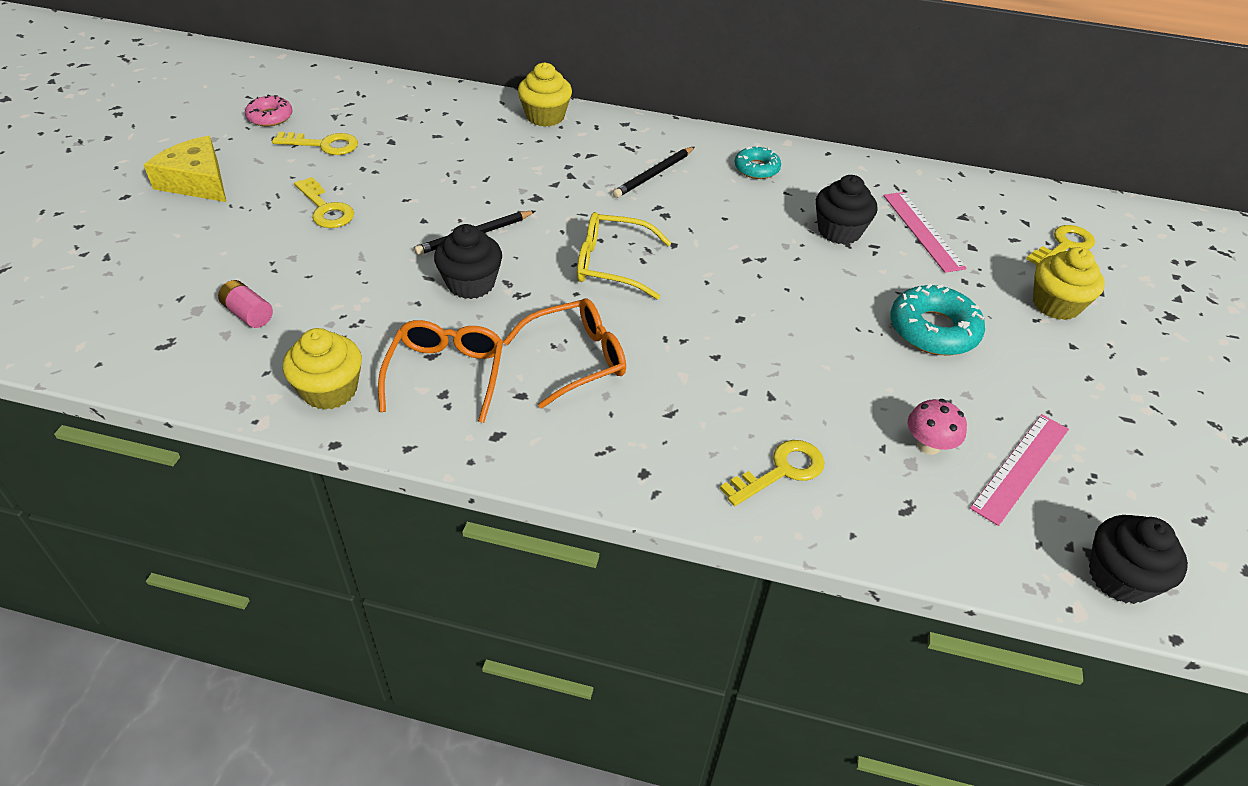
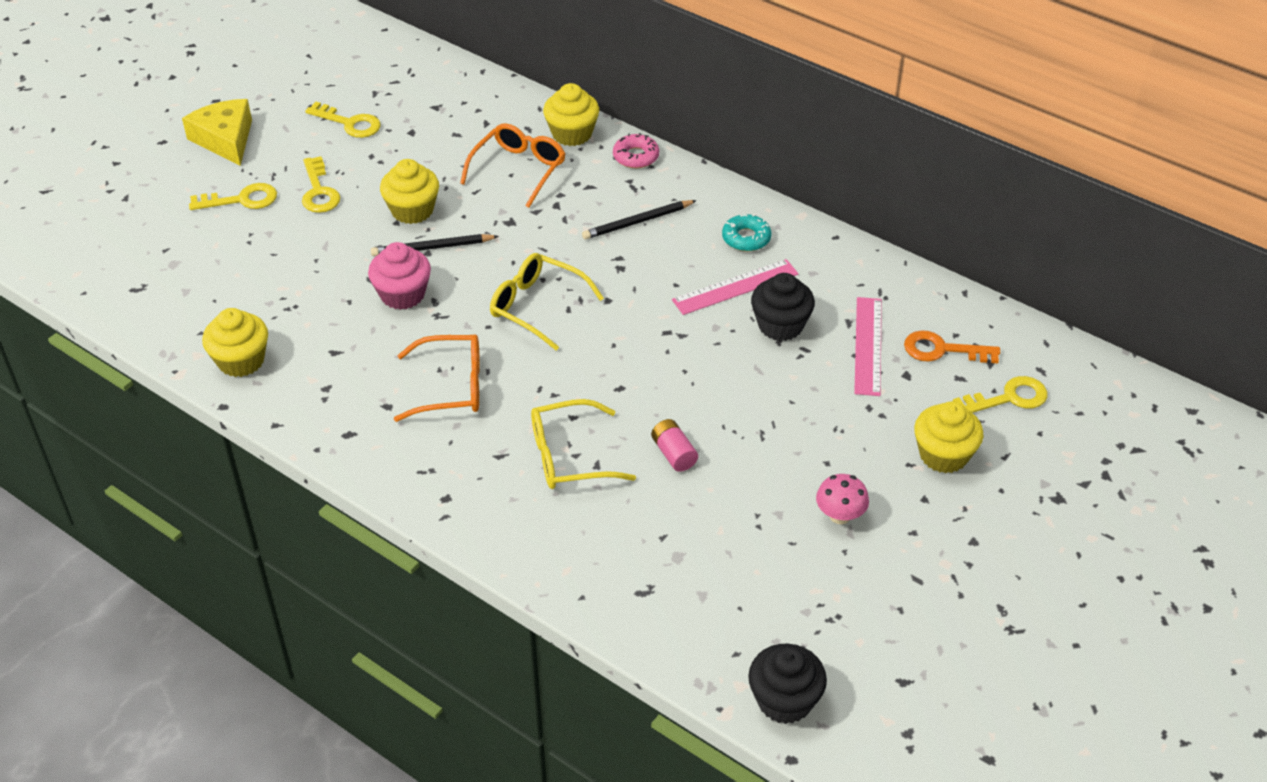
camera: 25 degrees right, 0 degrees up
pink battery [218,280,273,328] -> pink battery moved to [651,419,698,472]
pink donut [245,94,293,126] -> pink donut moved to [613,133,659,168]
orange glasses [378,320,503,423] -> orange glasses moved to [460,123,565,208]
black cupcake [434,224,502,299] -> pink cupcake [368,242,431,310]
yellow key [720,440,824,506] -> yellow key moved to [189,183,277,210]
turquoise donut [890,284,985,355] -> none
pink mushroom [907,399,967,455] -> pink mushroom moved to [816,474,869,524]
pink ruler [970,414,1069,526] -> pink ruler moved to [672,259,799,315]
none -> yellow cupcake [380,159,439,224]
none -> yellow glasses [531,399,636,489]
none -> orange key [904,330,1000,363]

